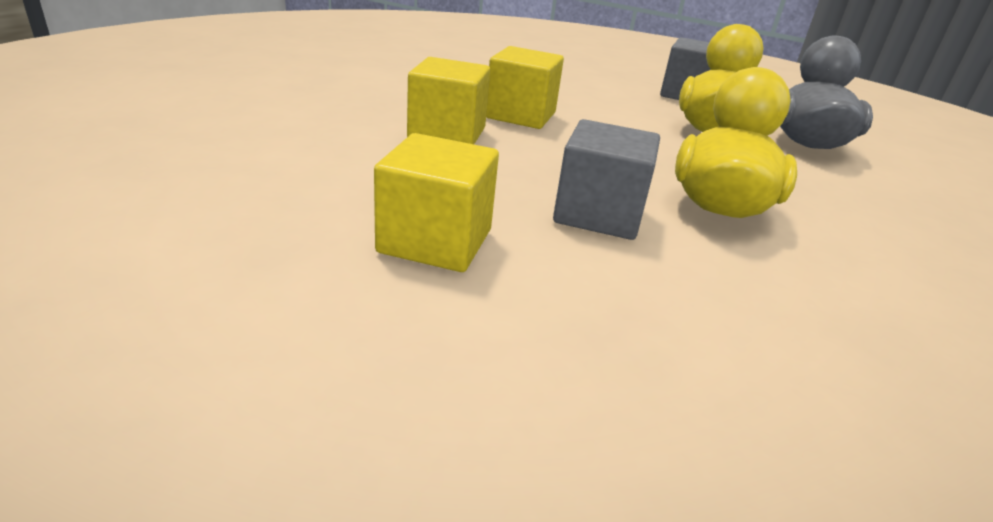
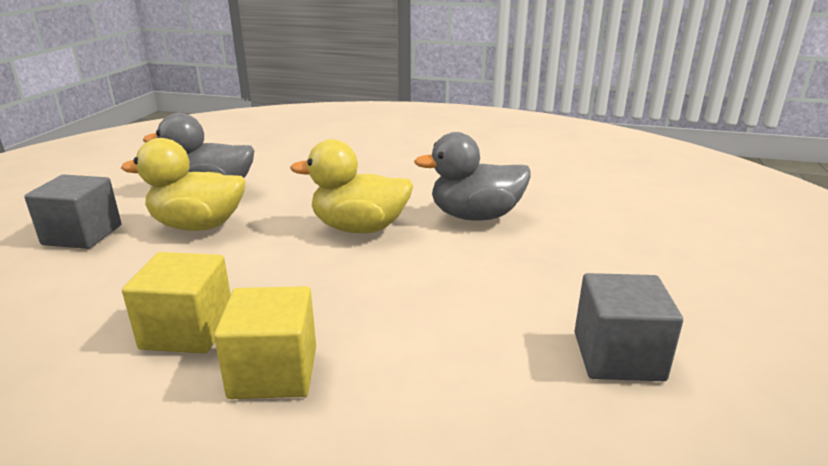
camera: 100 degrees left, 5 degrees down
yellow cube [374,133,499,272] -> none
grey cube [553,119,660,240] -> grey cube moved to [574,273,683,381]
none -> grey duck [414,132,530,221]

